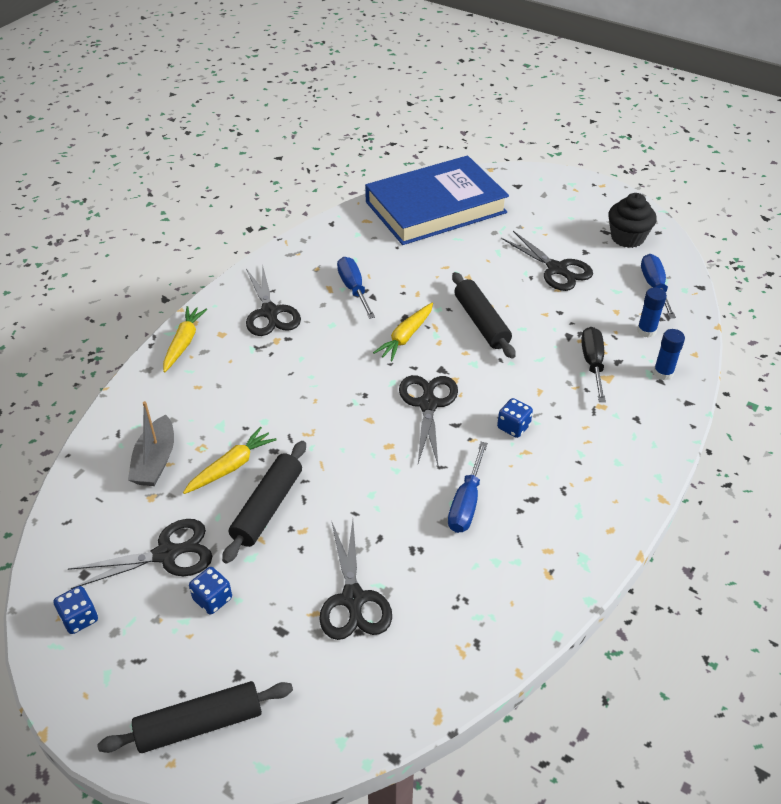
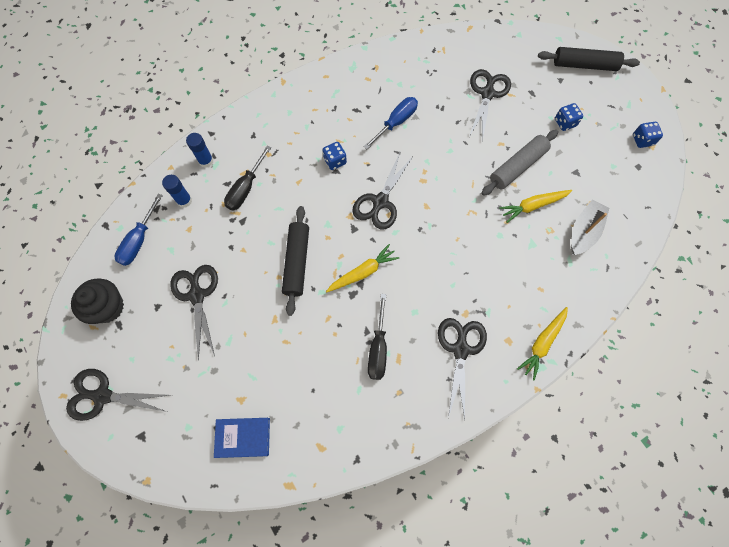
camera: 155 degrees left, 25 degrees up
black scissors [68,519,213,589] -> black scissors moved to [66,369,170,421]
black rolling pin [222,441,306,564] -> grey rolling pin [481,130,558,196]
blue screwdriver [337,257,375,319] -> black screwdriver [368,294,387,380]
blue book [365,155,509,245] -> blue book [214,418,270,458], size x0.41

